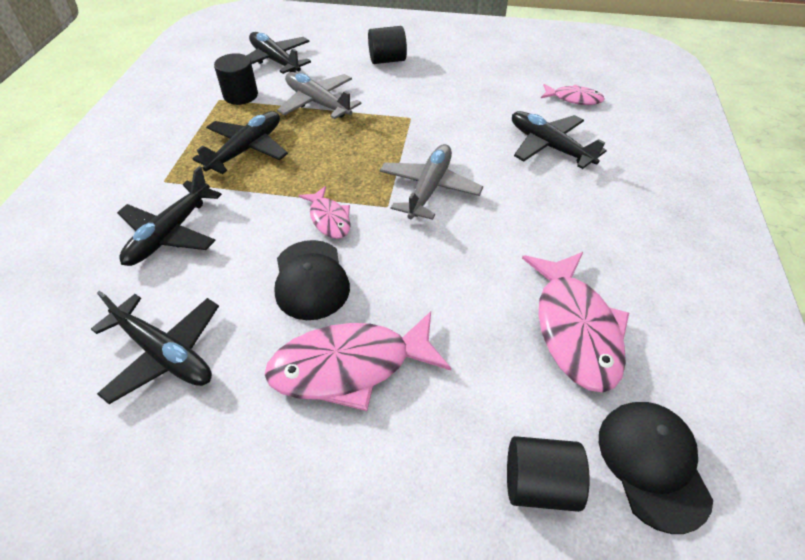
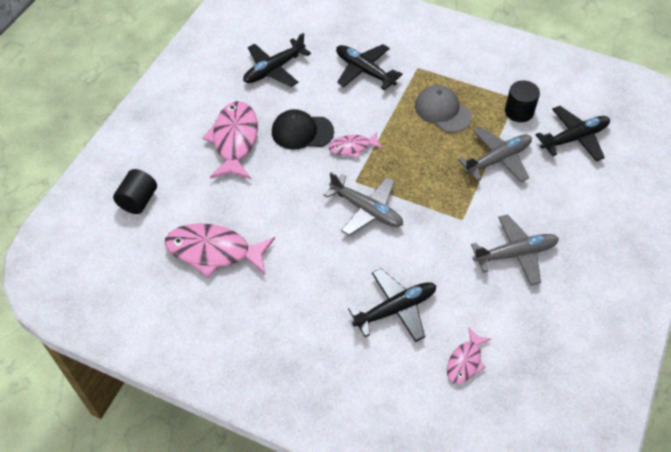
camera: 105 degrees right, 5 degrees up
black plane [192,111,288,174] -> grey cap [415,85,472,133]
black cylinder [368,26,407,64] -> none
black cap [599,402,713,534] -> none
none -> grey plane [471,214,559,285]

